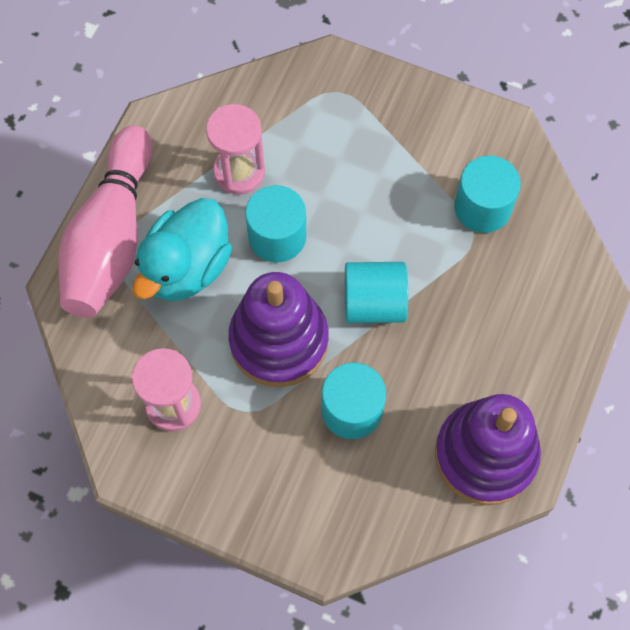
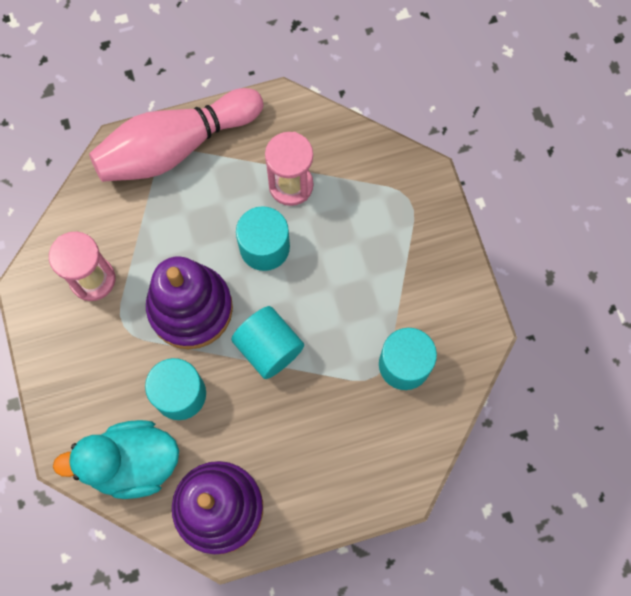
camera: 50 degrees right, 5 degrees up
turquoise duck [133,198,232,301] -> turquoise duck moved to [53,420,179,499]

